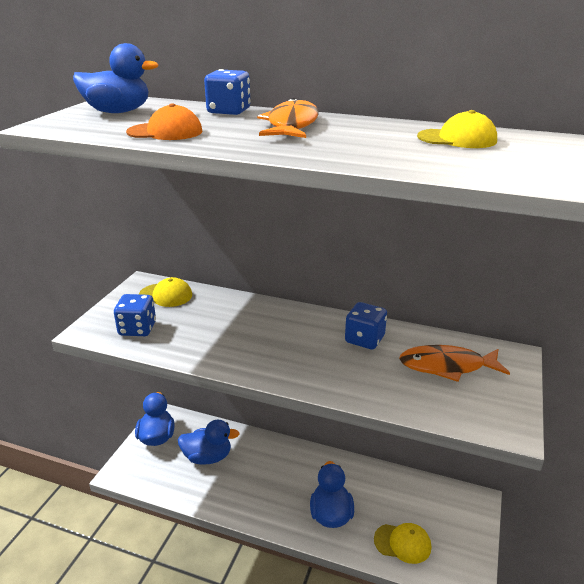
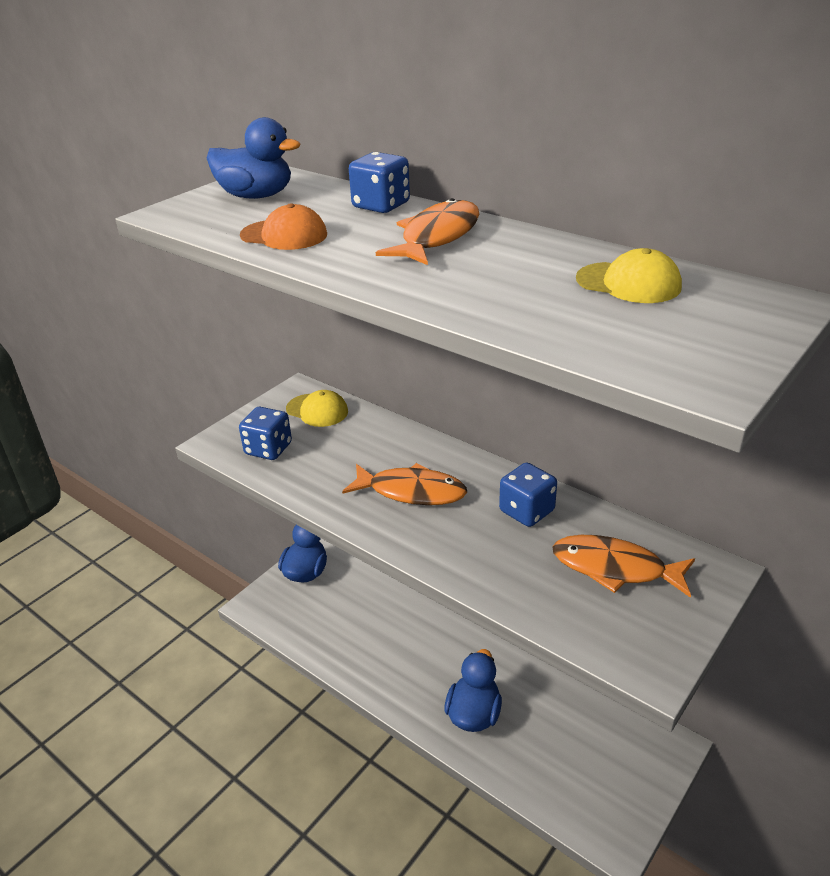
camera: 20 degrees right, 5 degrees up
blue duck [178,419,240,465] -> none
yellow cap [374,523,431,564] -> none
none -> orange fish [342,463,467,505]

